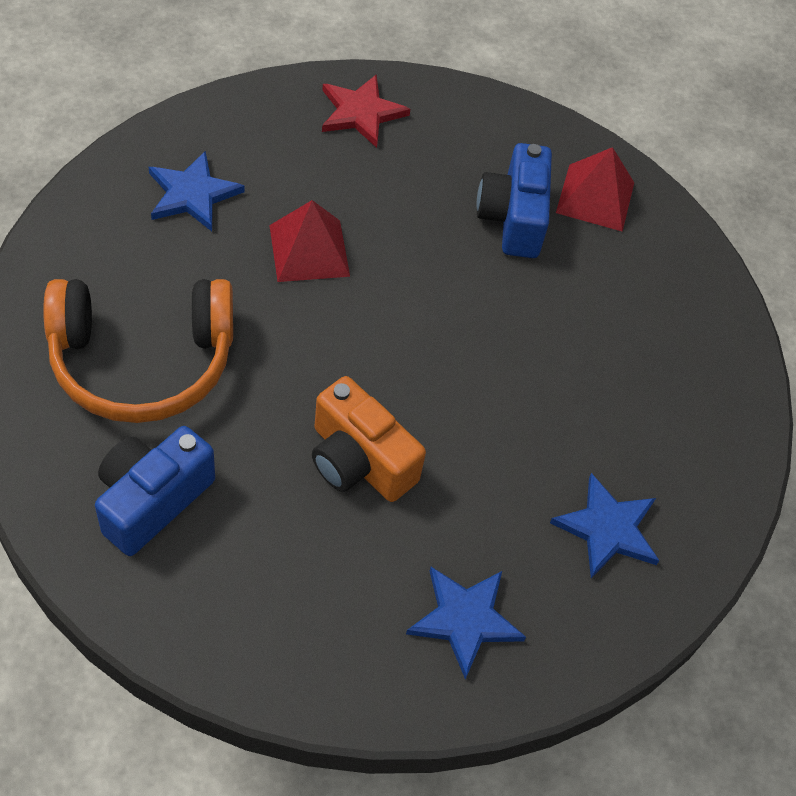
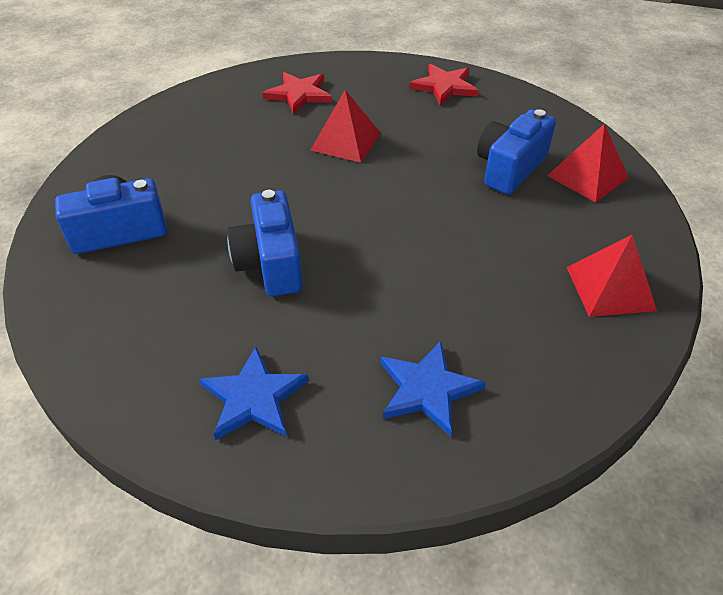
camera: 40 degrees right, 10 degrees down
orange headphones [43,279,233,423] -> none
blue star [149,151,245,231] -> red star [262,72,332,115]
orange camera [312,376,426,502] -> blue camera [227,190,303,296]
none -> red pyramid [567,235,657,317]

